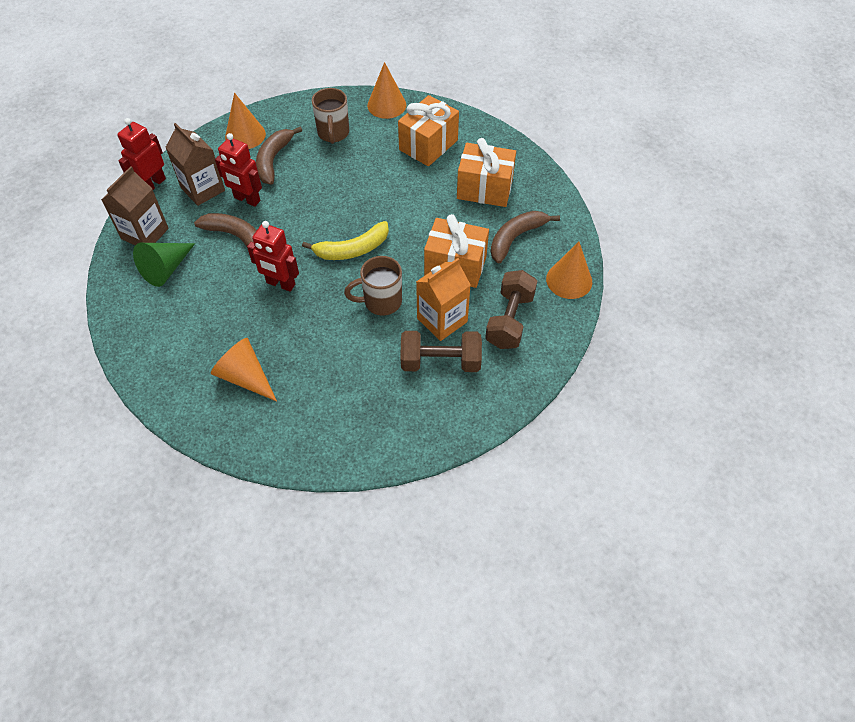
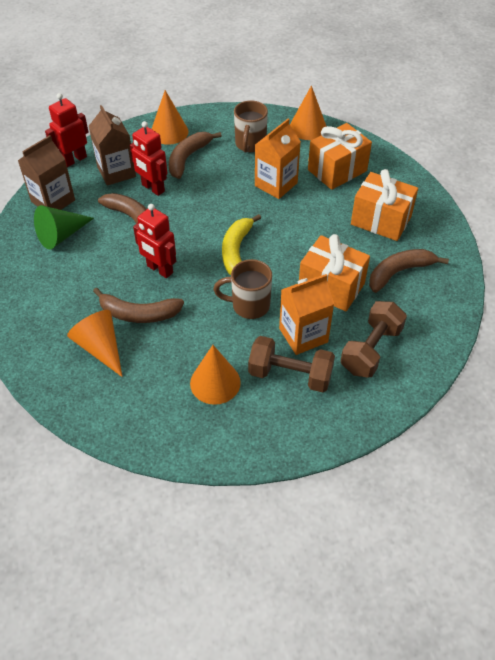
camera: 15 degrees right, 5 degrees down
yellow banana [302,221,389,260] -> yellow banana turned 105 degrees clockwise [222,214,261,275]
orange cone [546,241,592,299] -> orange cone moved to [190,345,241,405]
none -> brown banana [93,287,184,323]
none -> orange carton [255,119,301,199]

